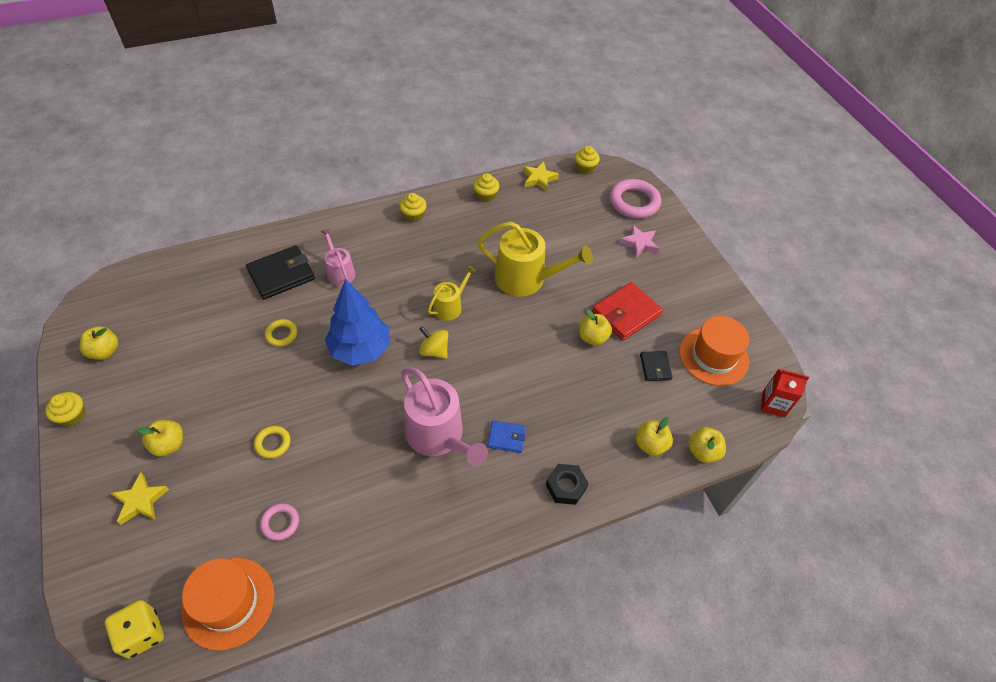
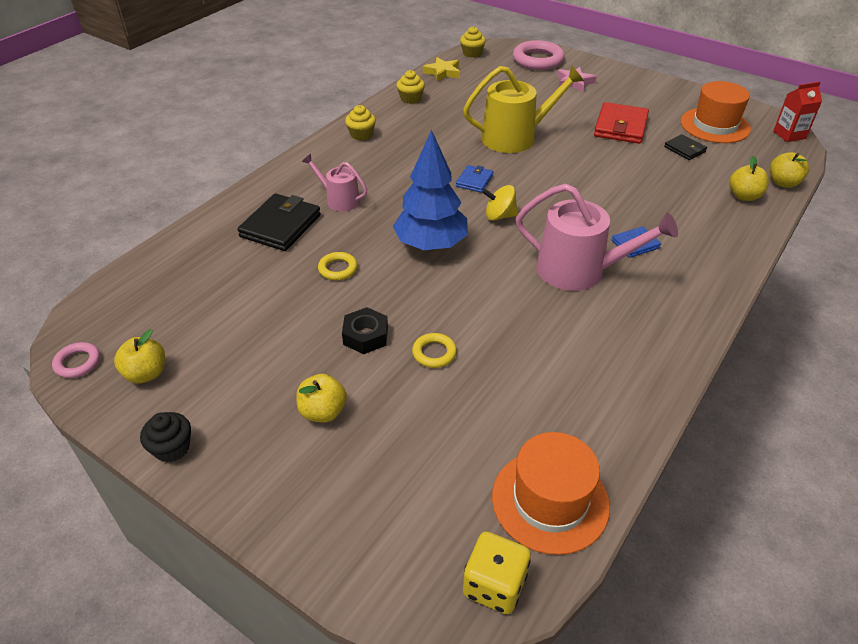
camera: 30 degrees left, 10 degrees down
yellow cupcake [45,392,85,427] -> black cupcake [140,412,191,462]
yellow star [111,472,169,525] -> none
pink ring [260,503,299,541] -> pink ring moved to [52,342,100,378]
yellow watering can [428,266,476,321] -> blue wallet [456,165,493,193]
black nut [546,464,589,505] -> black nut moved to [342,307,388,354]
yellow apple [579,309,612,346] -> none

